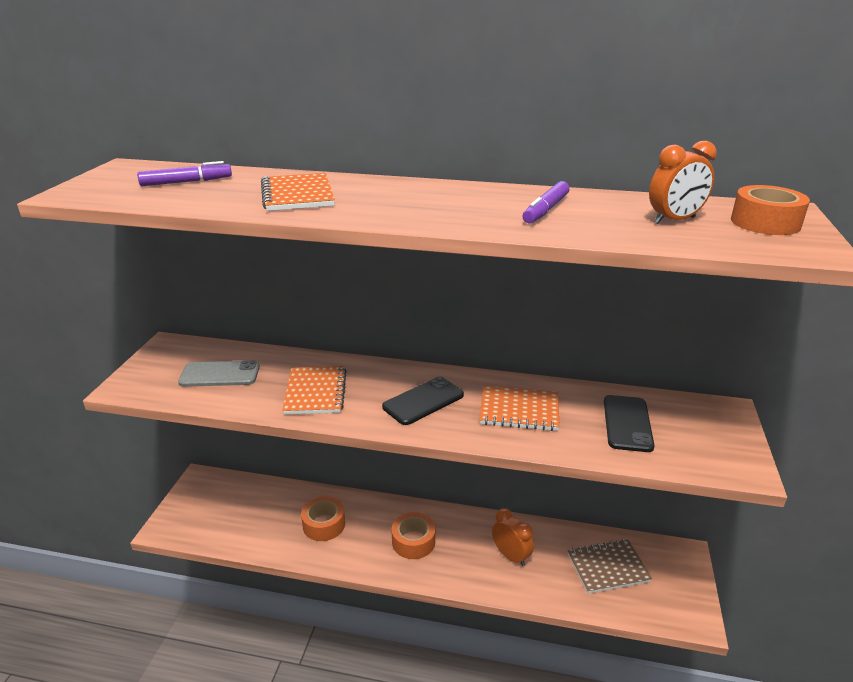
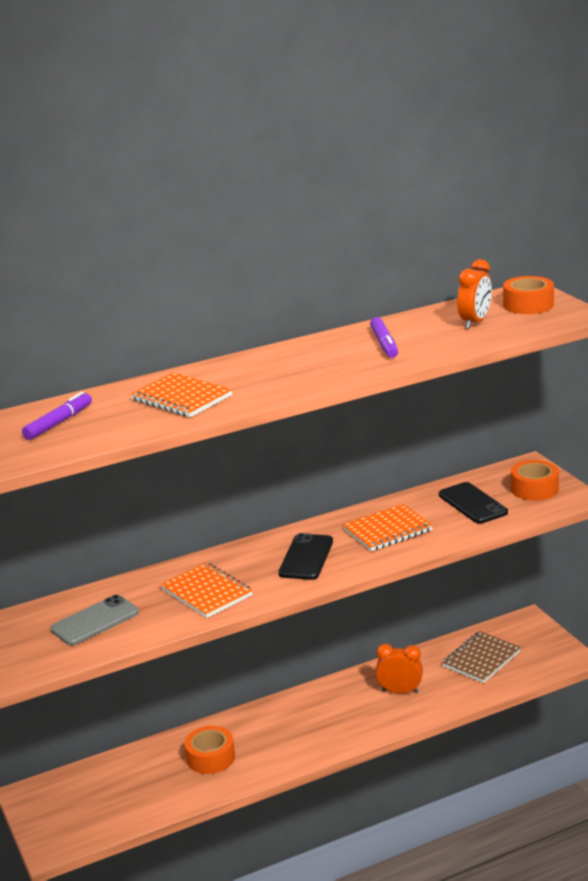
camera: 35 degrees left, 5 degrees down
orange tape [392,512,435,559] -> orange tape moved to [511,460,559,501]

